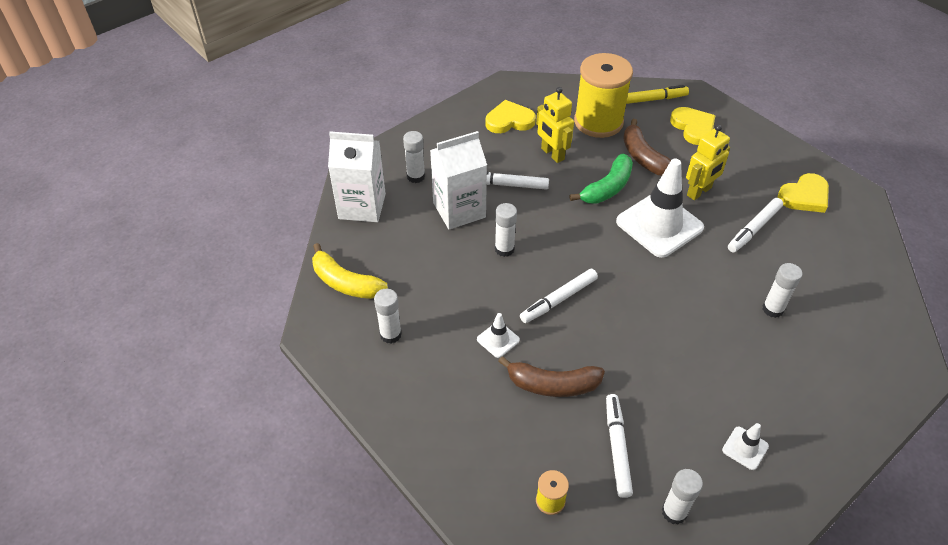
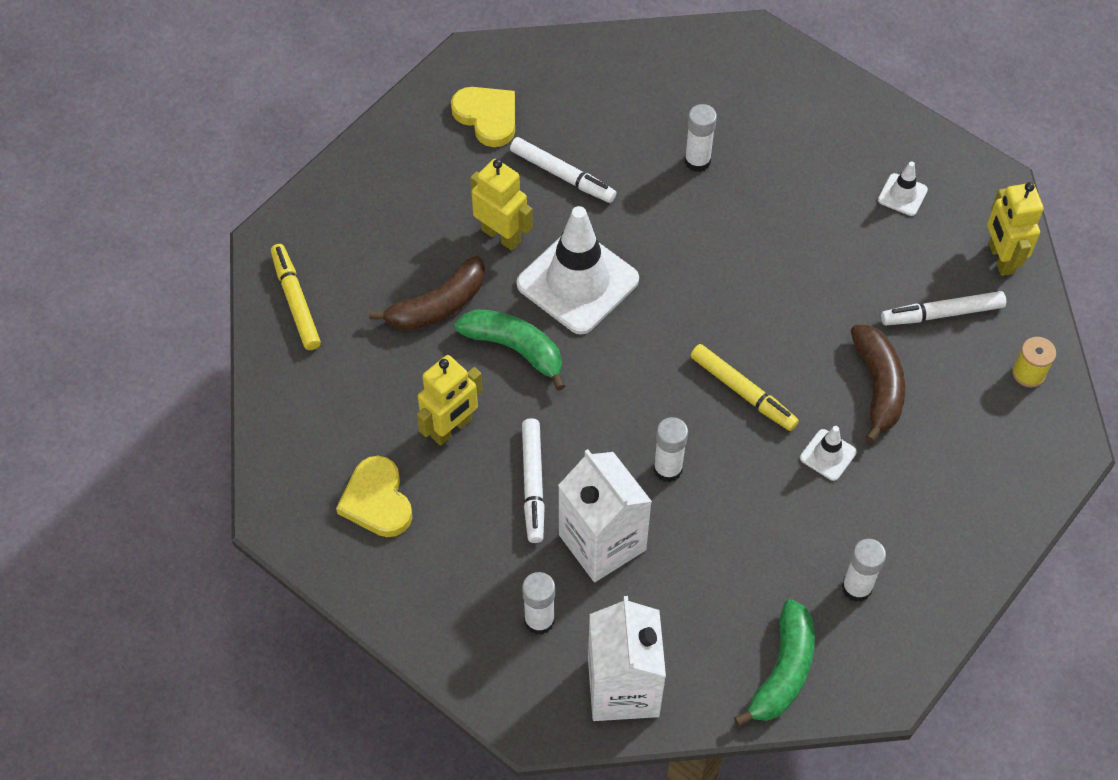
camera: 100 degrees left, 10 degrees up
yellow banana [312,243,388,299] -> green banana [734,599,815,727]
white marker [520,268,598,323] -> yellow marker [690,344,799,431]
yellow spool [574,53,633,138] -> none
white glue stick [662,469,703,525] -> yellow robot [987,182,1044,276]
yellow heart [670,107,716,145] -> none

